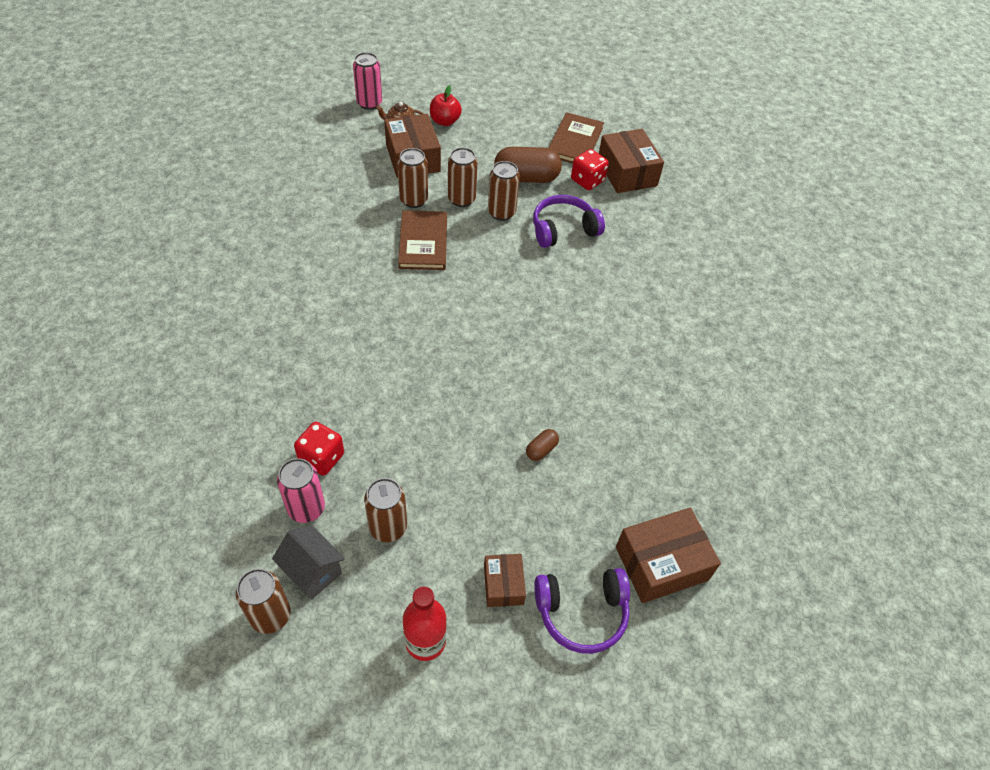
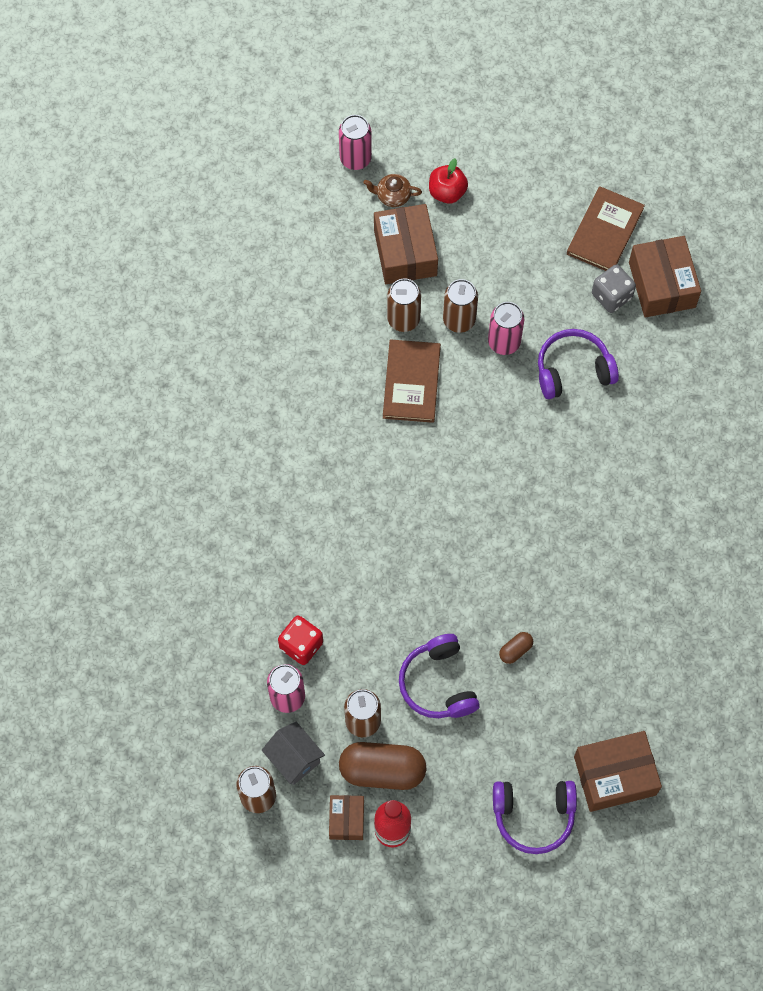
camera: 10 degrees right, 15 degrees up
brown box [484,554,526,607] -> brown box moved to [329,795,364,840]
brown can [488,161,520,221] -> pink can [488,302,524,355]
brown capsule [494,147,562,183] -> brown capsule moved to [339,742,426,790]
red dice [571,149,609,190] -> grey dice [592,264,636,313]
none -> purple headphones [399,634,480,718]

